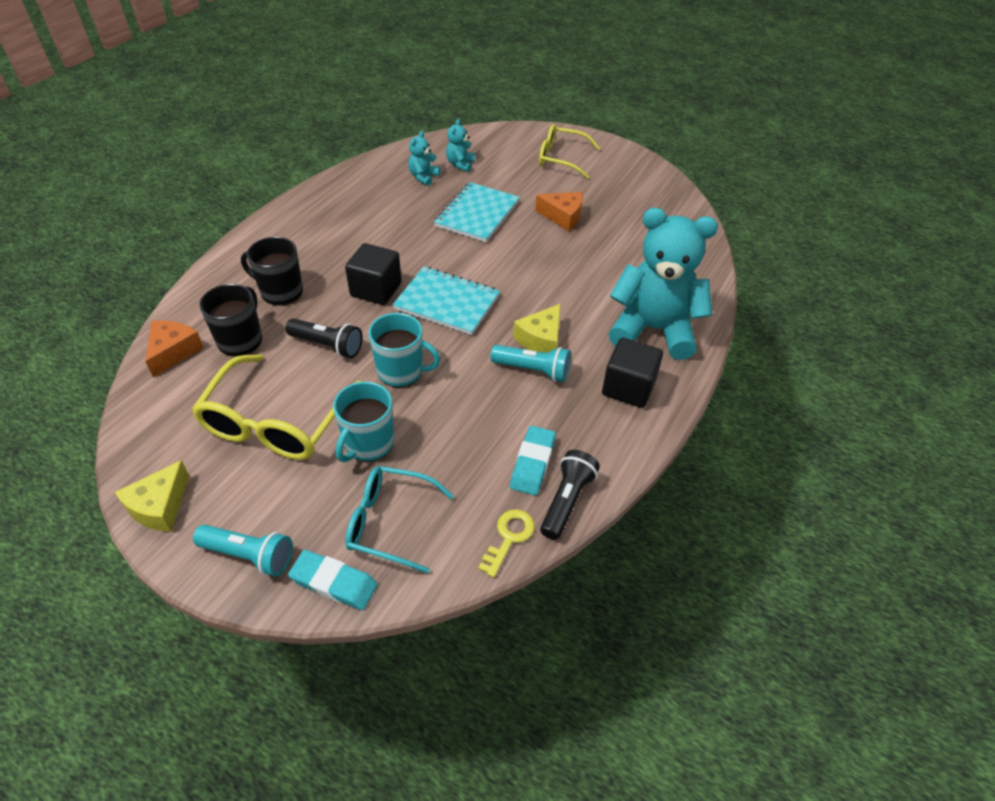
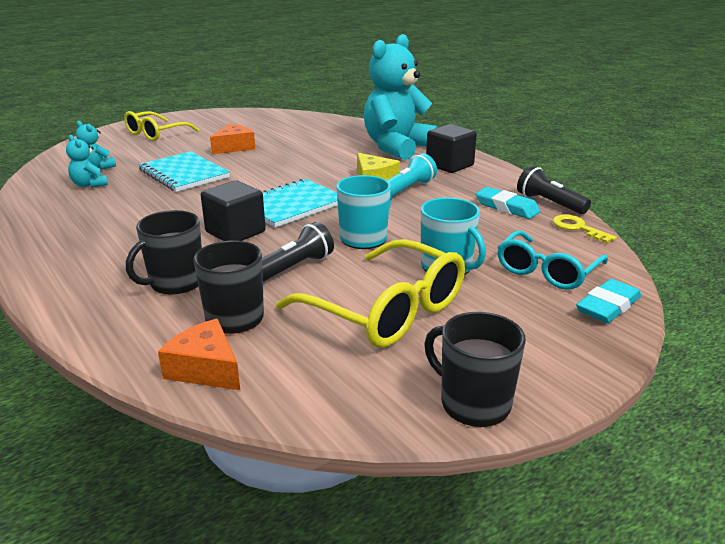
camera: 65 degrees left, 20 degrees down
yellow cheese [115,460,189,532] -> black mug [424,312,526,427]
turquoise flashlight [193,525,293,577] -> none

